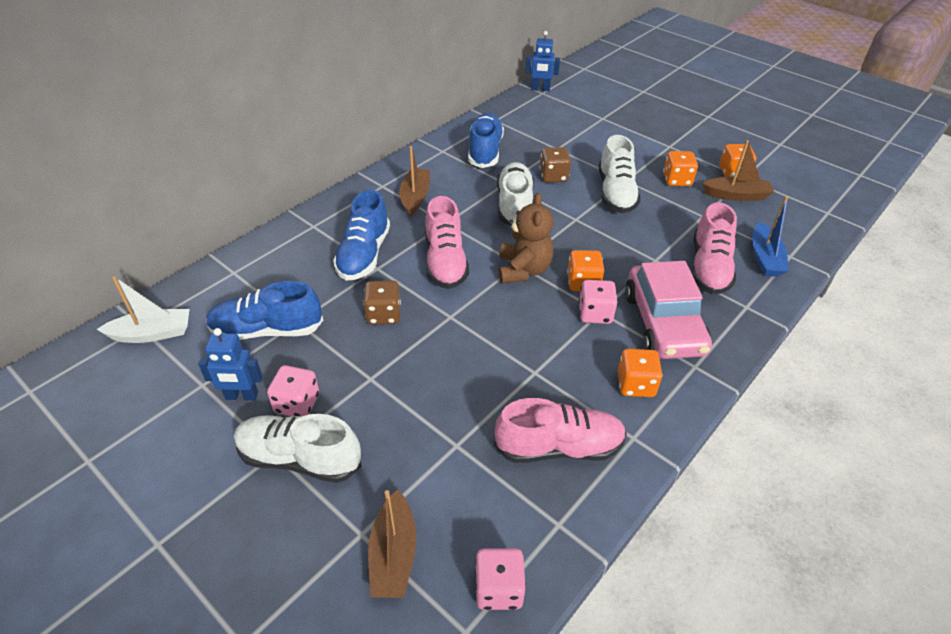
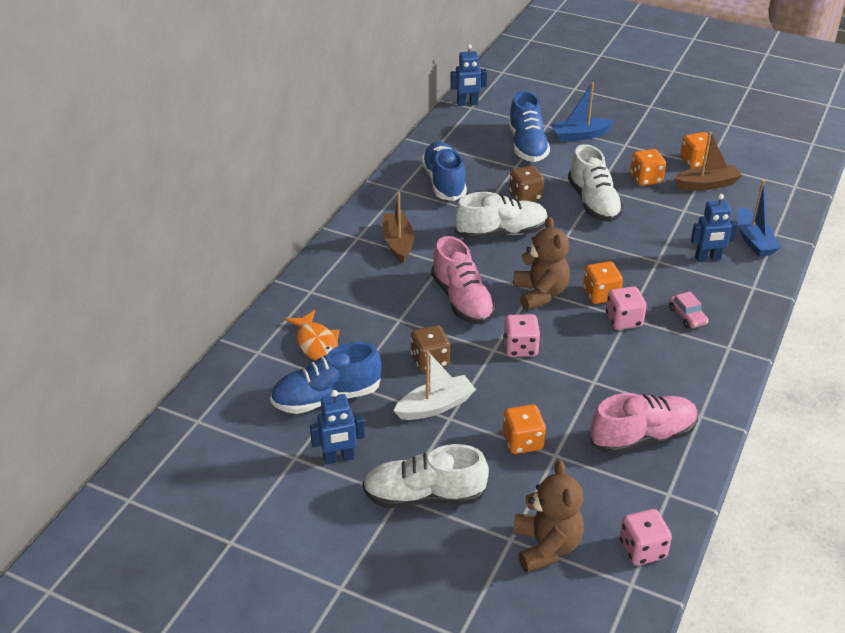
camera: 15 degrees left, 5 degrees down
white boat [97,276,190,343] -> white boat moved to [393,351,476,420]
pink dice [267,365,319,417] -> pink dice moved to [503,314,540,357]
blue shoe [333,190,390,281] -> blue shoe moved to [508,91,550,162]
brown boat [368,490,416,598] -> brown teddy bear [513,460,584,573]
white shoe [497,162,534,225] -> white shoe turned 90 degrees clockwise [455,192,548,240]
orange dice [618,349,663,397] -> orange dice moved to [503,404,546,454]
pink car [625,261,712,359] -> pink car [669,291,709,328], size x0.41
pink shoe [691,202,737,294] -> blue robot [691,194,738,262]
none -> orange fish [285,310,339,360]
none -> blue boat [551,82,614,142]

